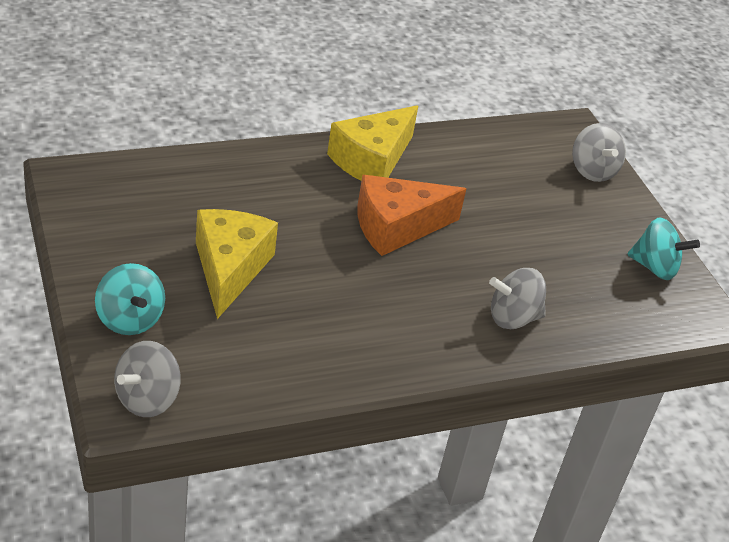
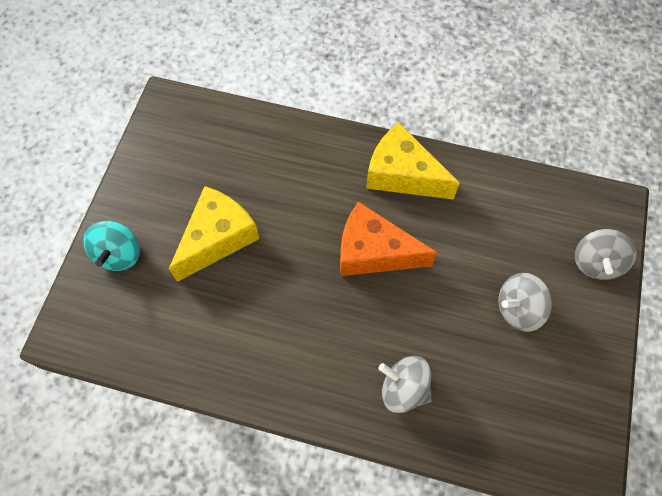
camera: 40 degrees right, 25 degrees up
grey spinning top [114,341,181,417] -> grey spinning top moved to [498,273,552,332]
yellow cheese [327,105,418,181] -> yellow cheese turned 45 degrees clockwise [366,122,460,199]
turquoise spinning top [627,218,700,280] -> none

